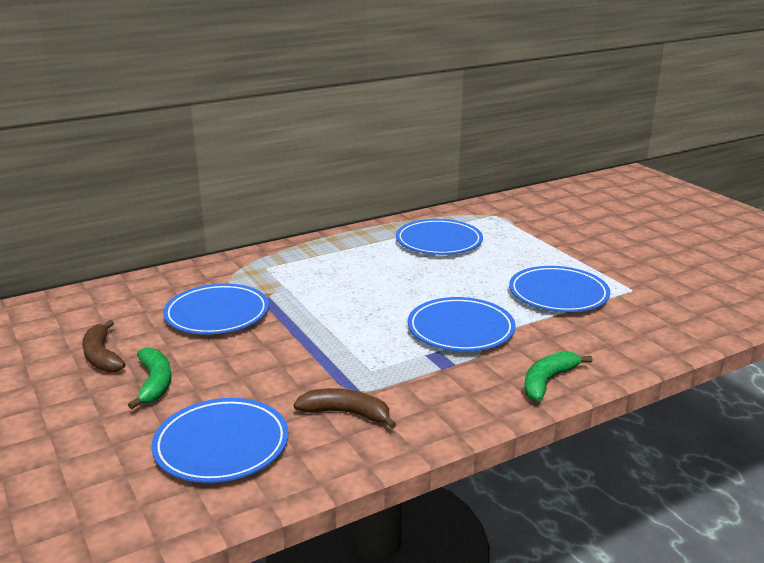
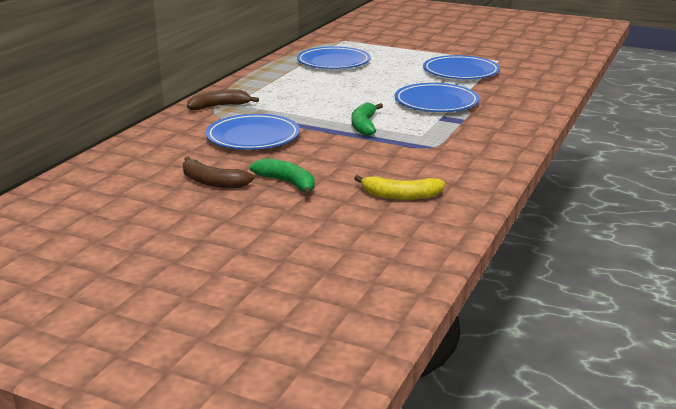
camera: 35 degrees left, 0 degrees up
blue plate [151,398,289,483] -> yellow banana [354,175,445,200]
brown banana [293,388,397,429] -> brown banana moved to [187,89,259,110]
green banana [524,351,593,401] -> green banana moved to [352,103,383,136]

